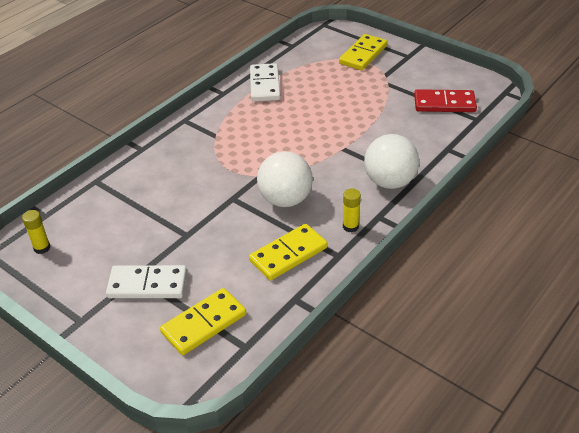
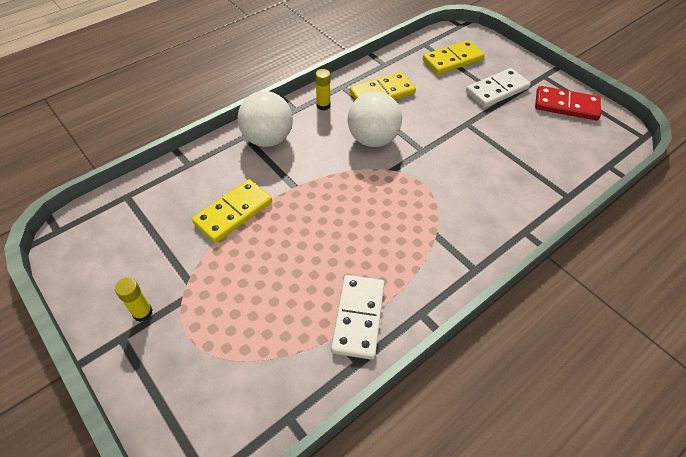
camera: 170 degrees left, 10 degrees up
yellow glue stick [22,210,50,254] -> yellow glue stick moved to [115,278,153,322]
white domino [106,265,187,298] -> white domino turned 45 degrees counterclockwise [466,68,531,108]
yellow domino [339,34,387,70] -> yellow domino moved to [192,179,272,243]
red domino [414,89,477,112] -> red domino moved to [535,86,601,121]

